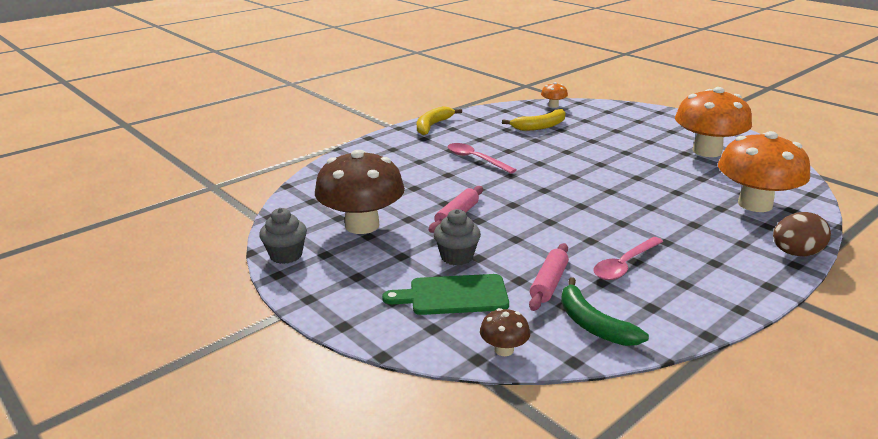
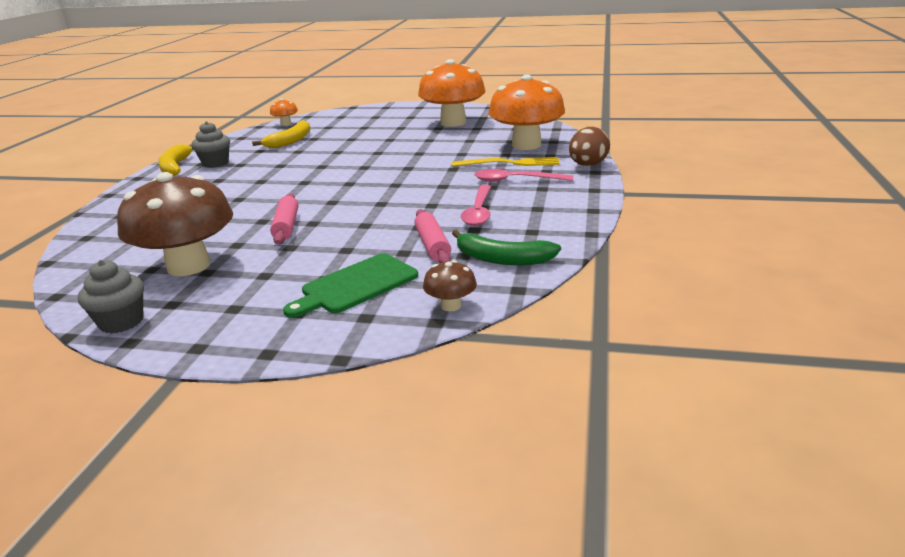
camera: 35 degrees left, 0 degrees up
grey cupcake [434,209,481,266] -> grey cupcake moved to [192,121,230,168]
pink spoon [448,143,517,174] -> pink spoon moved to [474,169,573,182]
none -> yellow fork [452,157,560,167]

